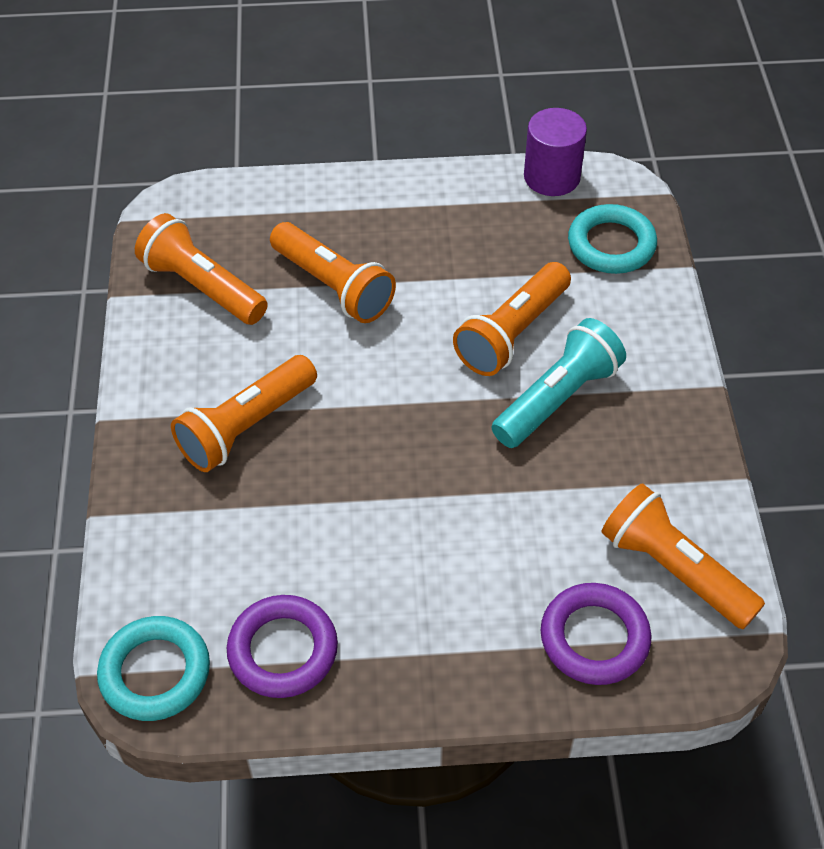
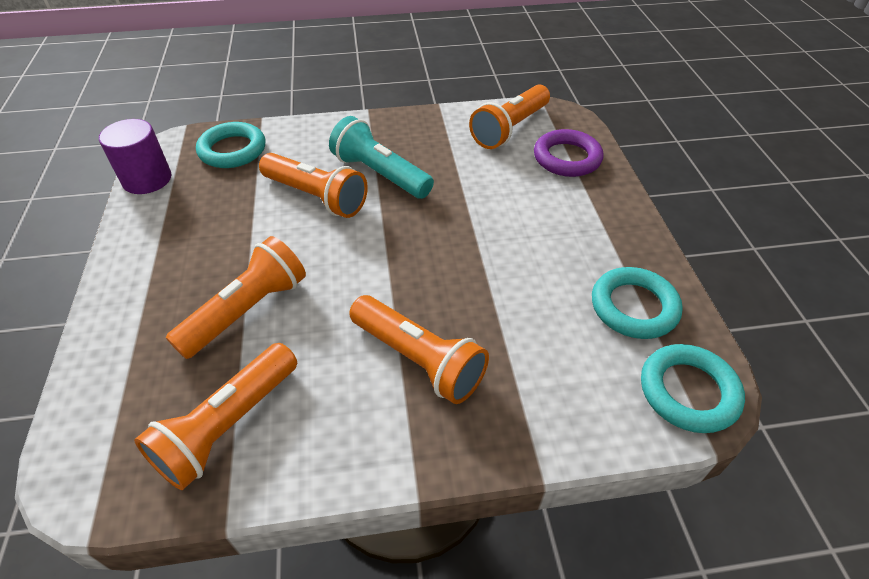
camera: 95 degrees left, 5 degrees down
purple ring [227,595,338,698] -> turquoise ring [592,267,683,339]

